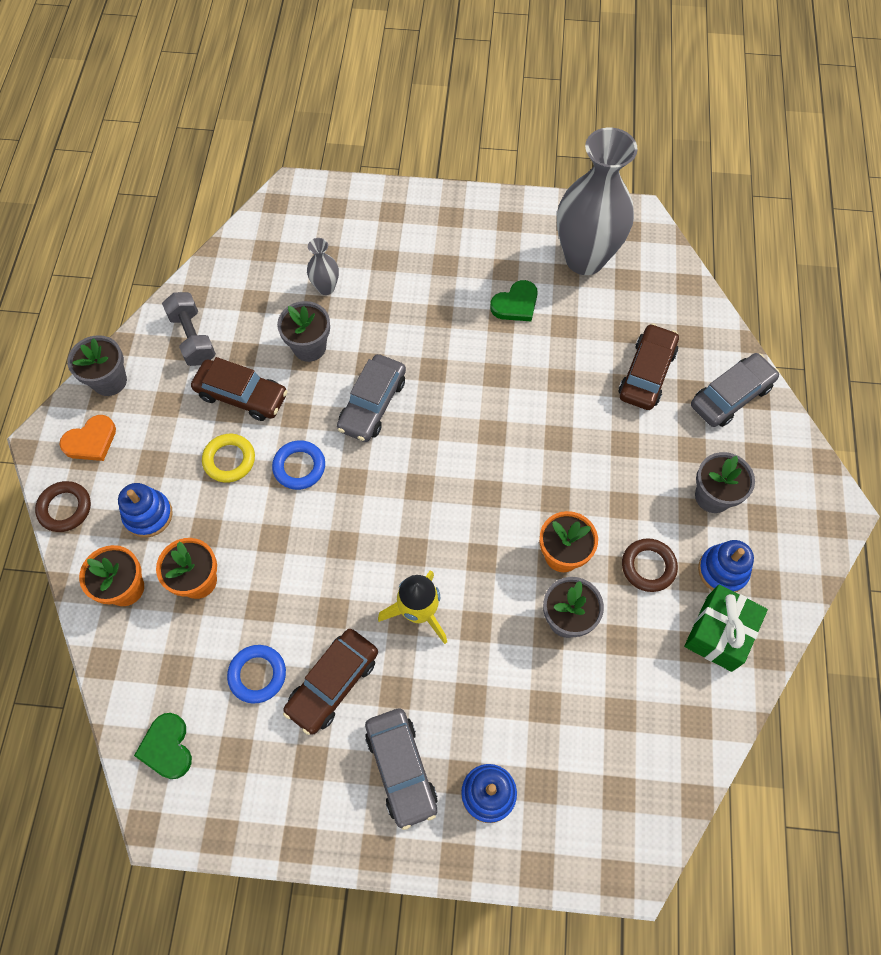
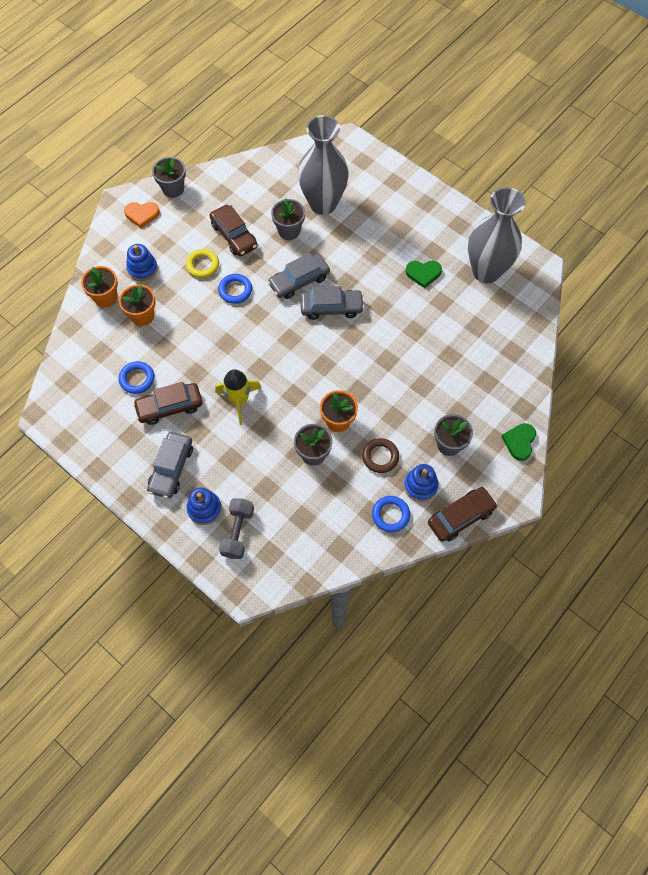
camera: 35 degrees right, 0 degrees up
brown ring [35,481,91,532] -> none
green heart [134,713,192,779] -> green heart moved to [501,423,536,461]
grey dumbbell [162,292,216,366] -> grey dumbbell moved to [219,498,254,559]
grey vase [307,238,339,295] -> grey vase [298,115,349,215], size x2.33
brown car [619,323,679,410] -> brown car moved to [428,487,497,542]
green gift [684,584,768,672] -> blue ring [372,496,410,532]
grey car [691,353,779,427] -> grey car moved to [300,286,364,320]

